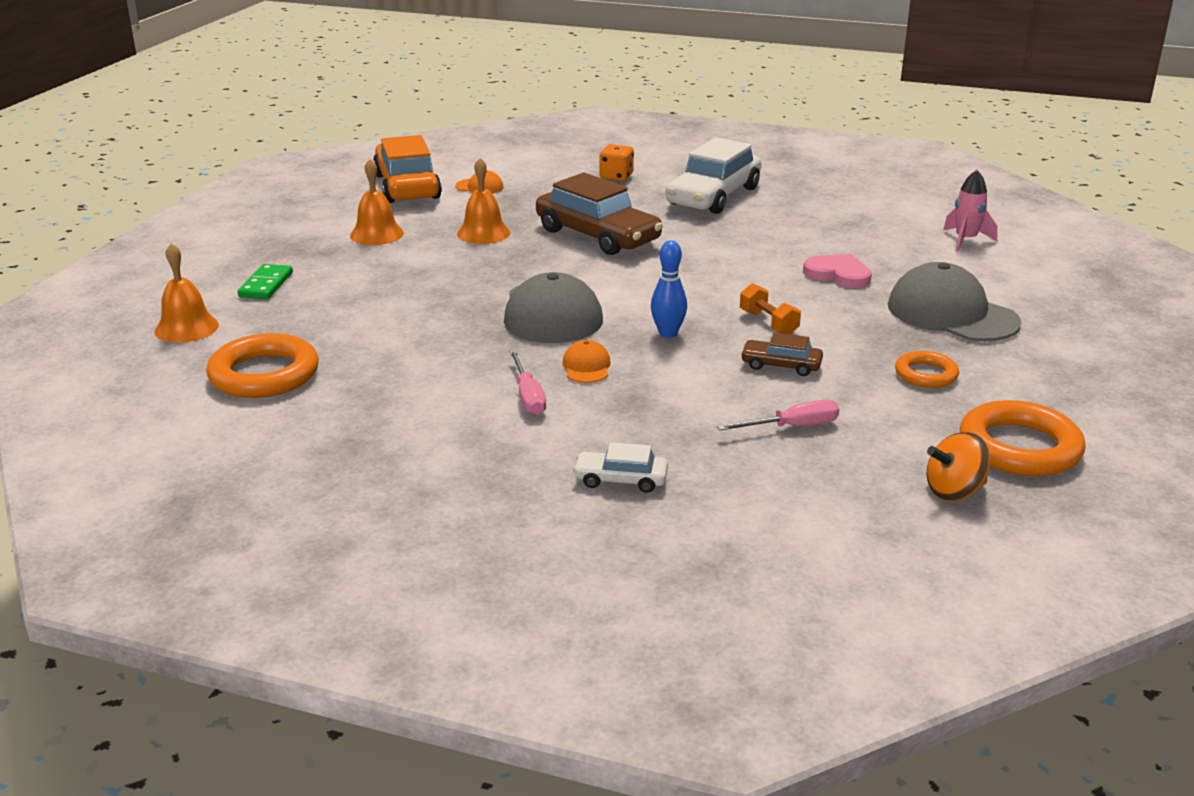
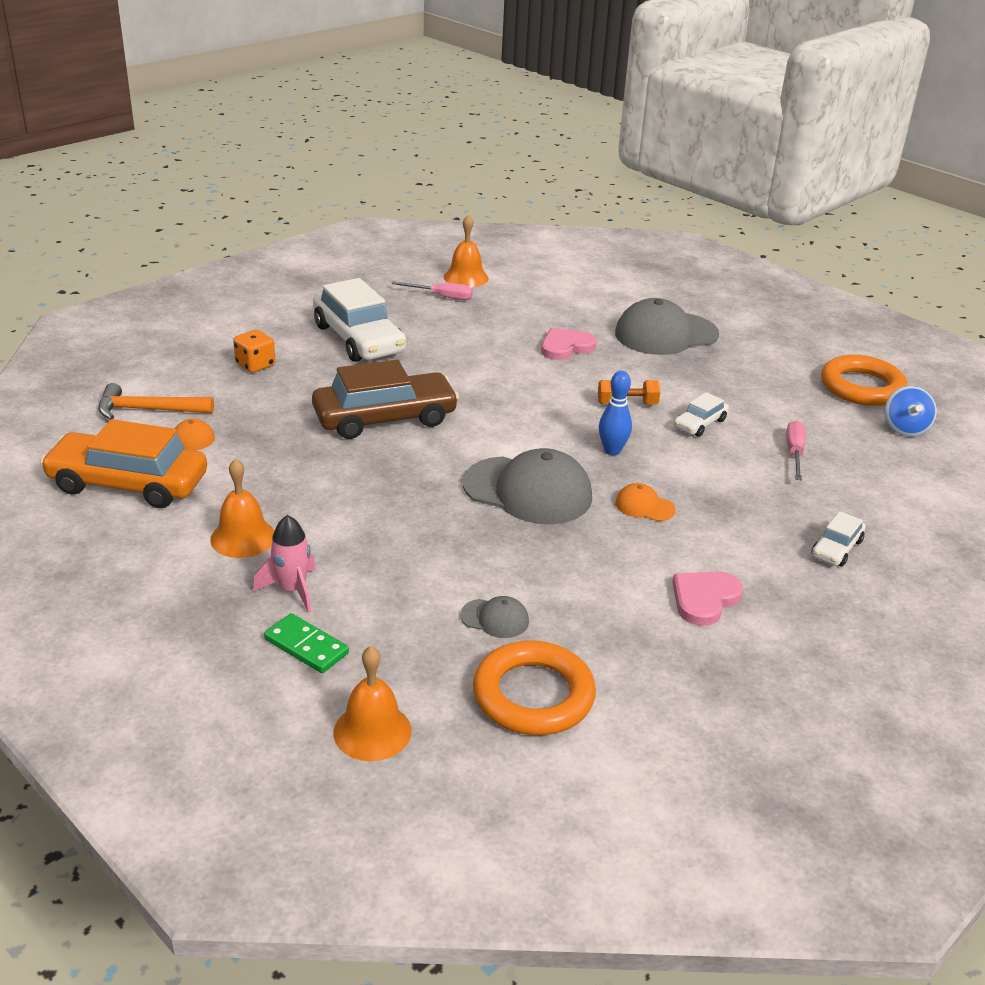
camera: 65 degrees left, 5 degrees up
orange bell [457,158,510,244] -> orange bell moved to [444,215,489,287]
pink screwdriver [509,350,546,415] -> pink screwdriver moved to [391,281,473,300]
brown car [741,333,823,376] -> white car [674,392,729,437]
orange ring [895,351,959,388] -> none
orange spinning top [927,432,991,501] -> blue spinning top [885,386,937,437]
pink rocket [943,170,997,252] -> pink rocket moved to [253,515,316,613]
none -> orange hammer [98,383,214,419]
none -> grey cap [460,596,529,638]
none -> pink heart [672,571,743,626]

